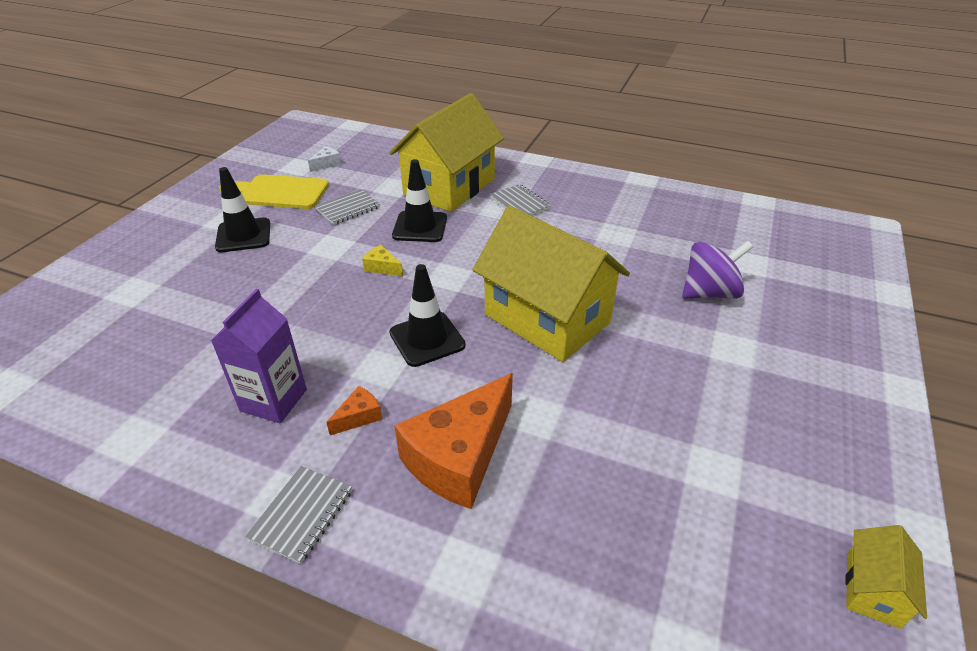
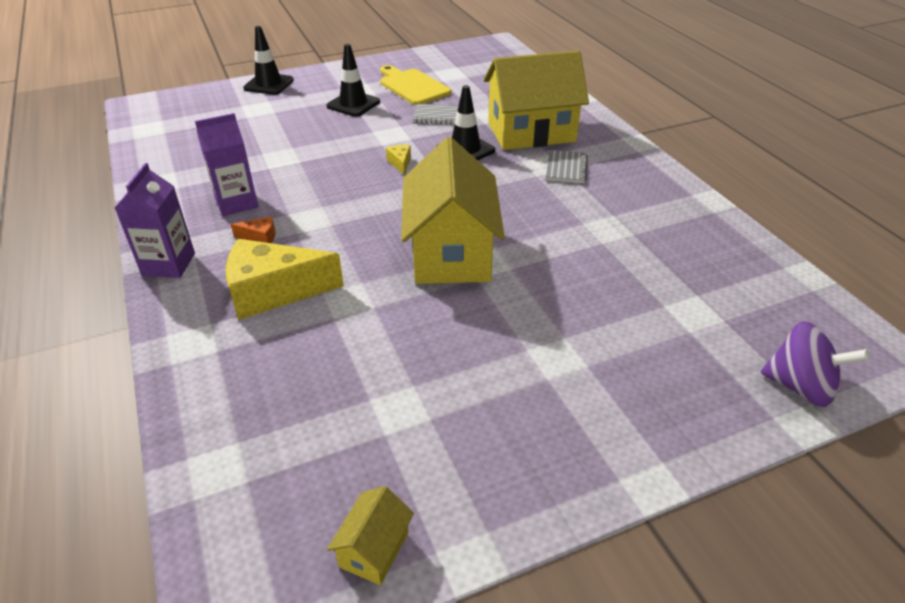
camera: 45 degrees right, 0 degrees up
grey notebook [245,466,352,564] -> purple carton [115,163,195,278]
white cheese [308,146,342,172] -> none
black traffic cone [389,264,466,367] -> black traffic cone moved to [243,26,294,95]
orange cheese [394,373,513,509] -> yellow cheese [226,239,344,320]
purple spinning top [682,241,753,299] -> purple spinning top moved to [760,321,870,407]
yellow house [845,525,927,629] -> yellow house turned 45 degrees counterclockwise [327,486,414,585]

